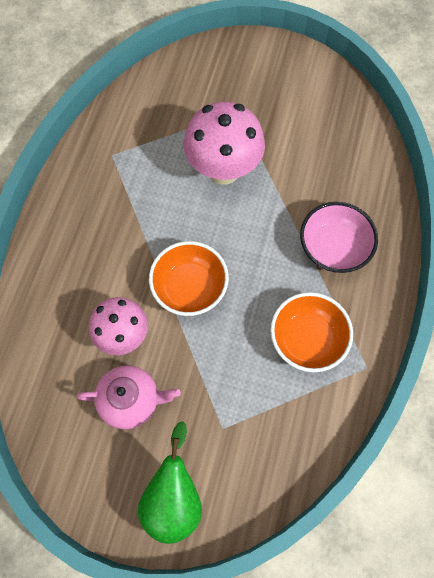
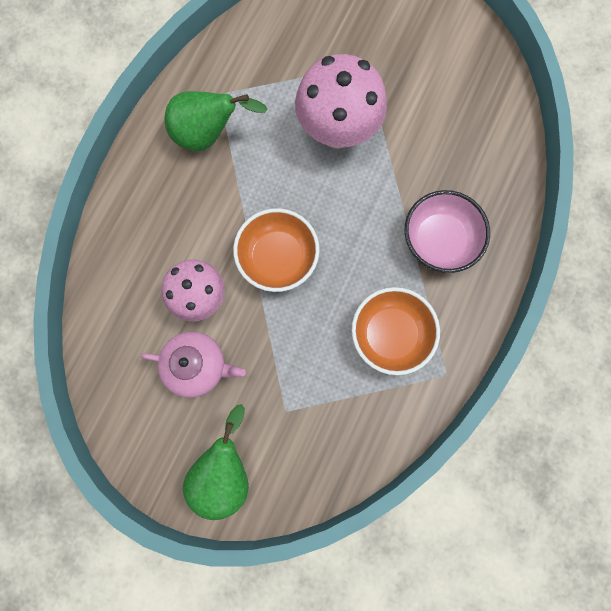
camera: 10 degrees right, 10 degrees up
none -> green pear [165,91,268,151]

